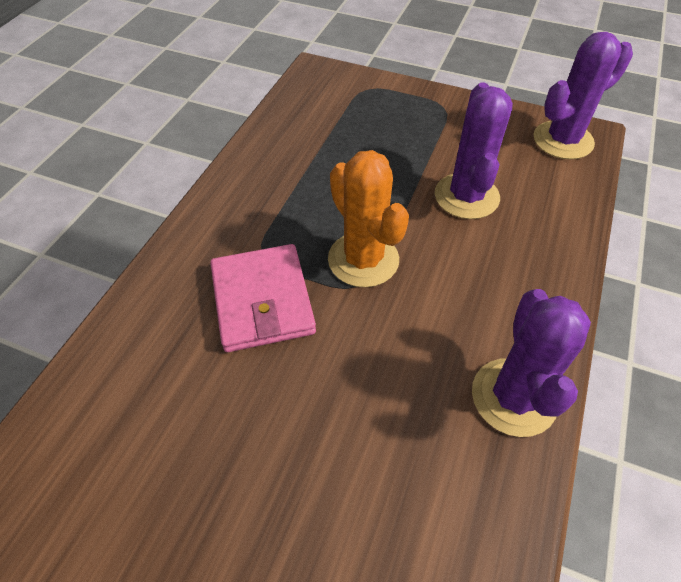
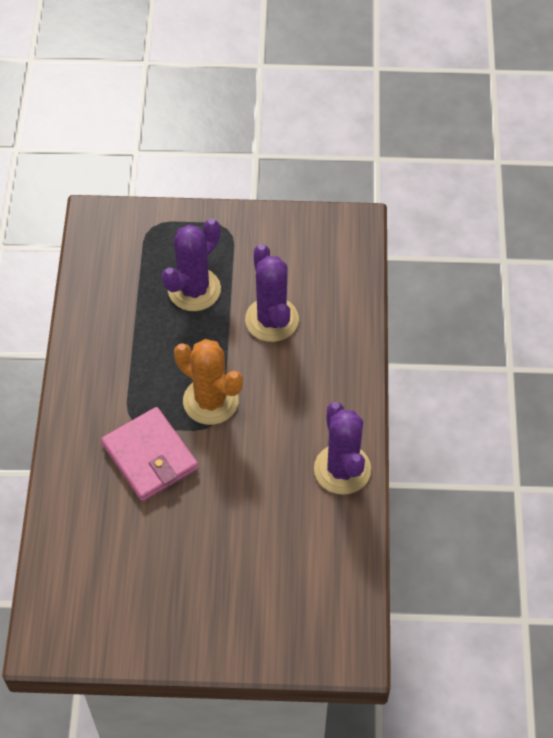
camera: 20 degrees left, 5 degrees up
purple cactus [534,32,633,159] -> purple cactus moved to [162,219,221,311]

